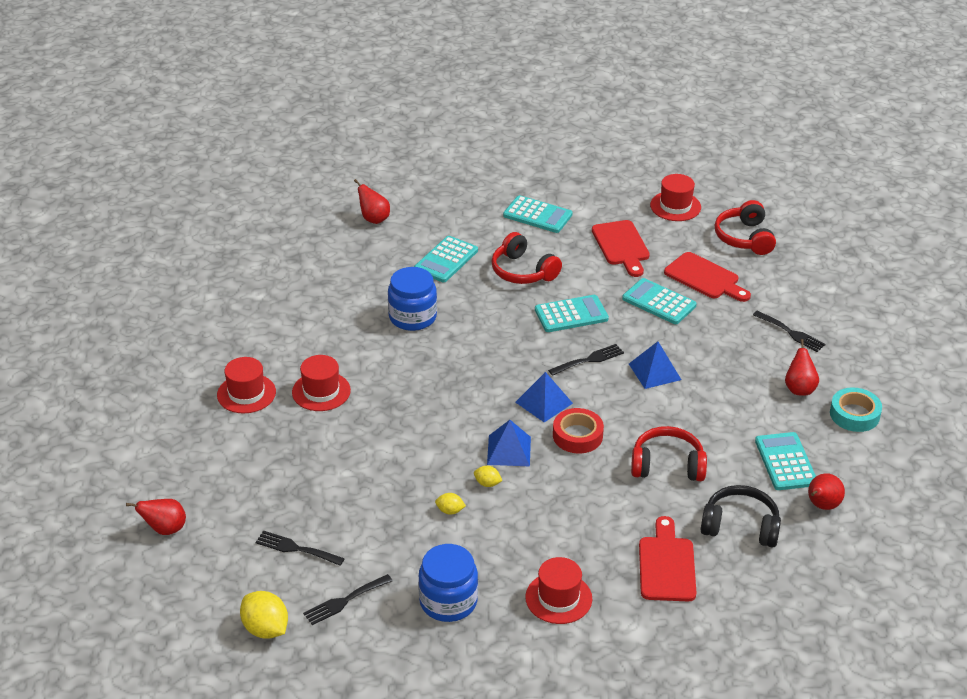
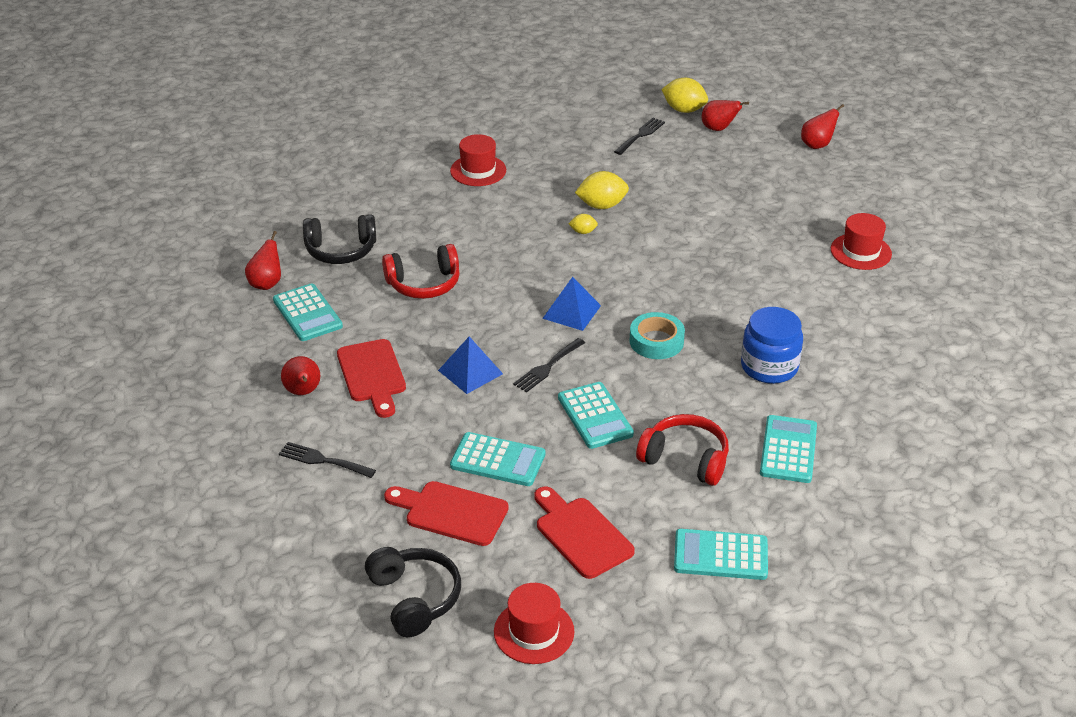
camera: 160 degrees right, 0 degrees up
black fork [256,531,345,566] -> none
red hat [292,355,351,411] -> none
red pear [354,179,390,224] -> red pear moved to [701,100,749,131]
blue jar [418,544,478,622] -> none
yellow lemon [435,493,466,515] -> yellow lemon [575,171,629,209], size x1.90
blue pyramid [487,420,531,467] -> none
turquoise calculator [535,295,609,332] -> turquoise calculator turned 75 degrees counterclockwise [558,382,634,449]
red tape [553,408,604,453] -> none
red cutting board [639,516,696,602] -> red cutting board moved to [337,339,406,418]
red headphones [715,200,776,255] -> black headphones [365,547,461,637]
turquoise tape [830,387,882,432] -> turquoise tape moved to [629,312,685,359]

